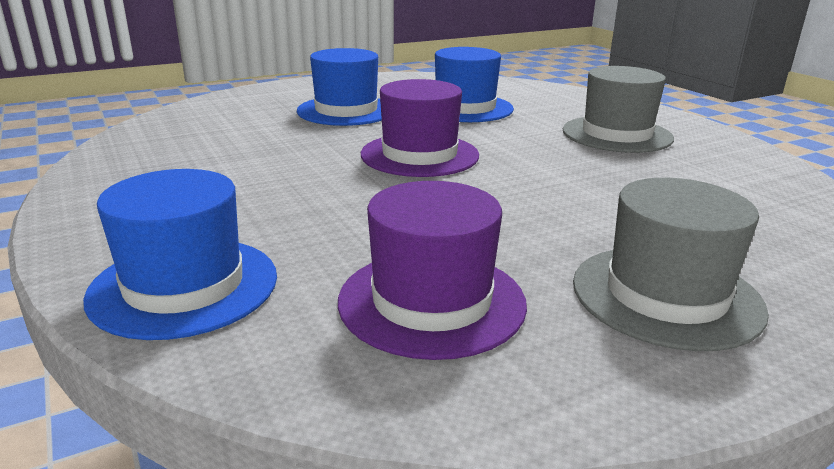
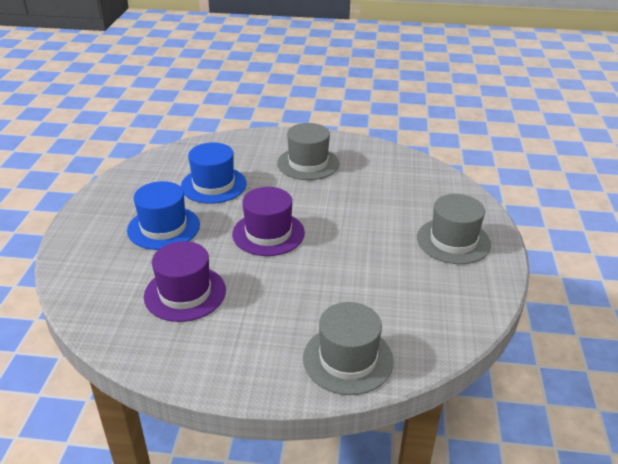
camera: 55 degrees left, 10 degrees up
blue hat [83,169,277,340] -> grey hat [303,302,394,395]
purple hat [338,181,527,360] -> purple hat moved to [144,241,226,322]

